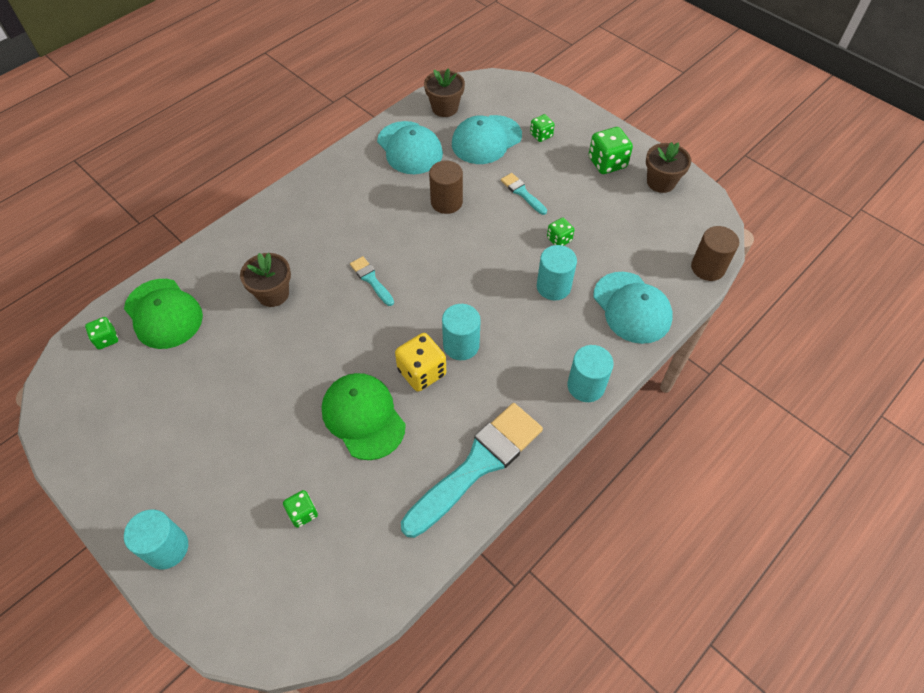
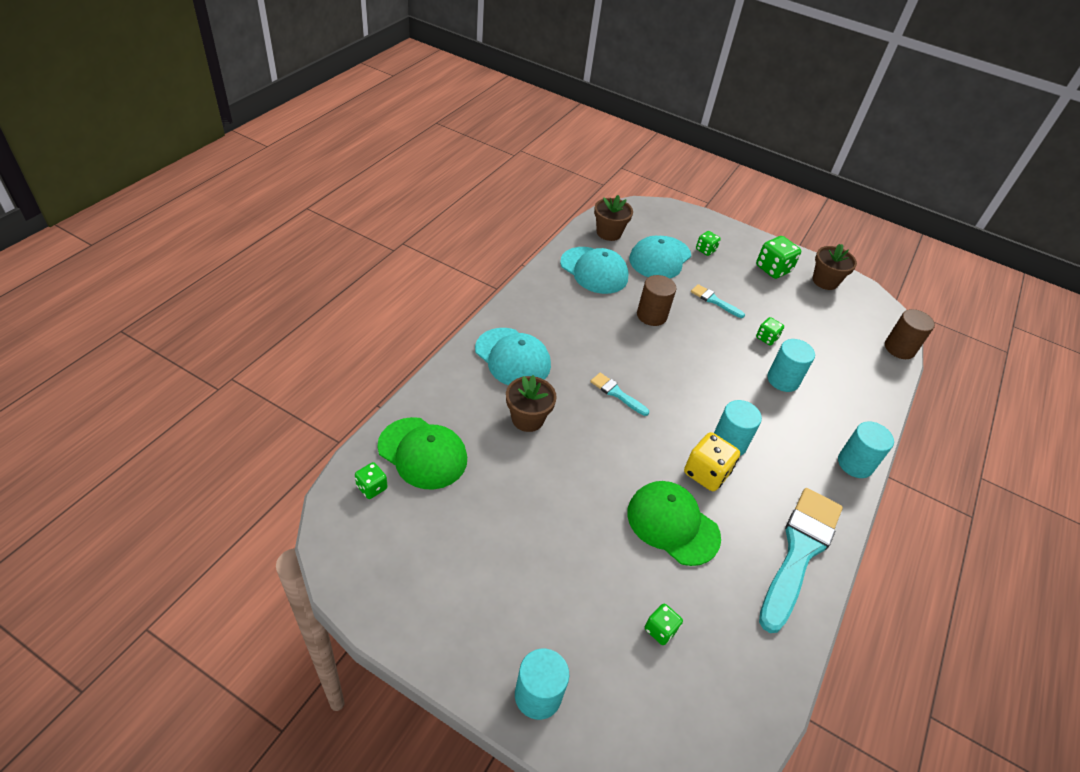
camera: 20 degrees left, 10 degrees down
turquoise cap [593,272,673,344] -> turquoise cap moved to [475,328,551,386]

